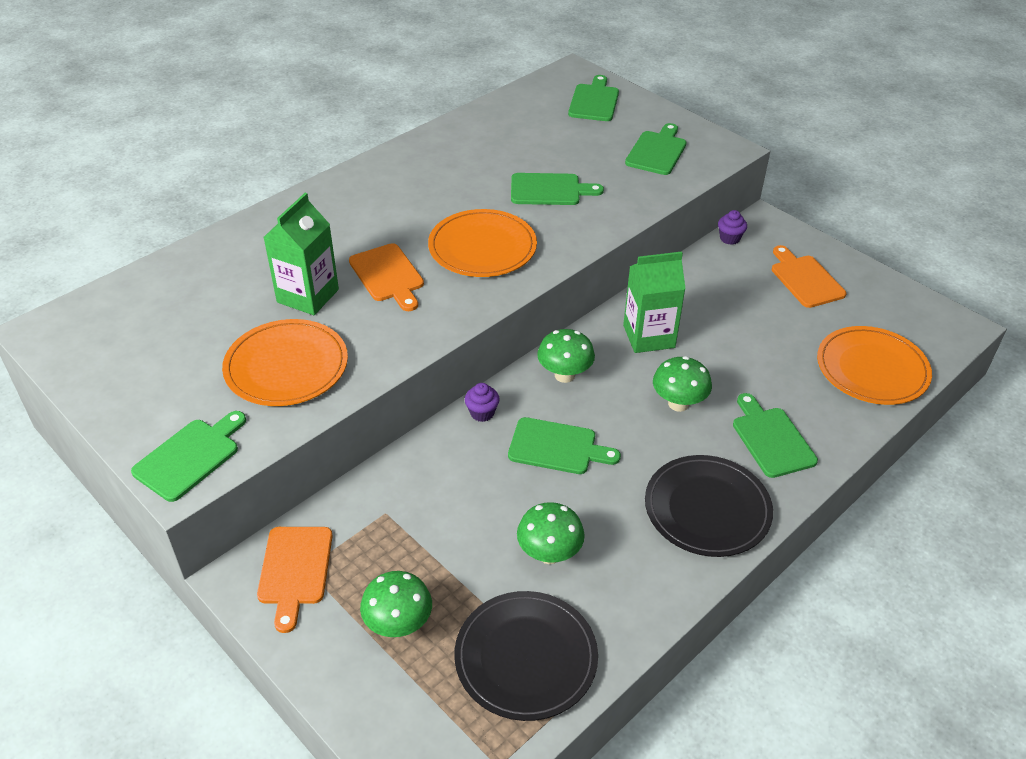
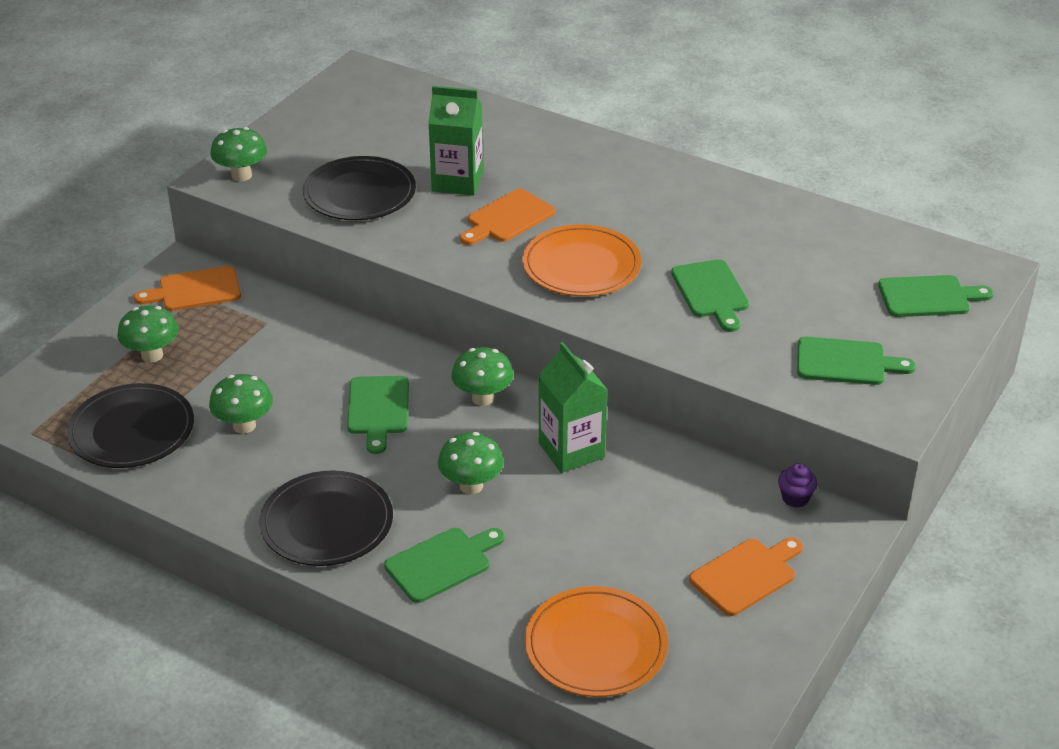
camera: 75 degrees right, 5 degrees down
green cutting board [131,411,246,502] -> green mushroom [210,127,267,181]
orange plate [222,319,348,406] -> black plate [303,156,416,220]
purple cupcake [465,383,500,422] -> none

